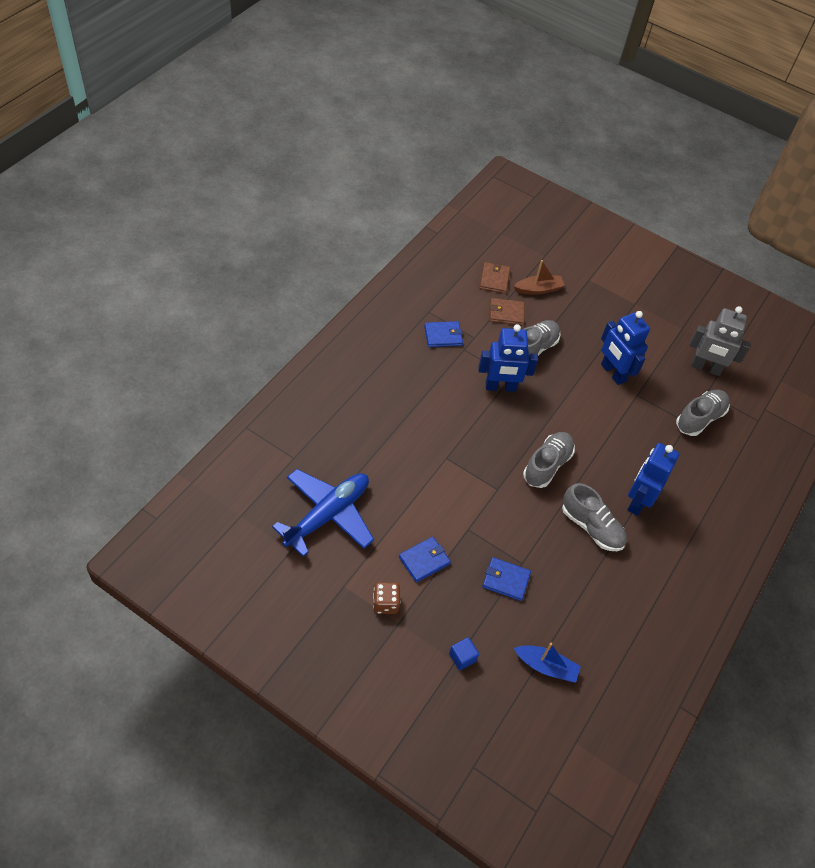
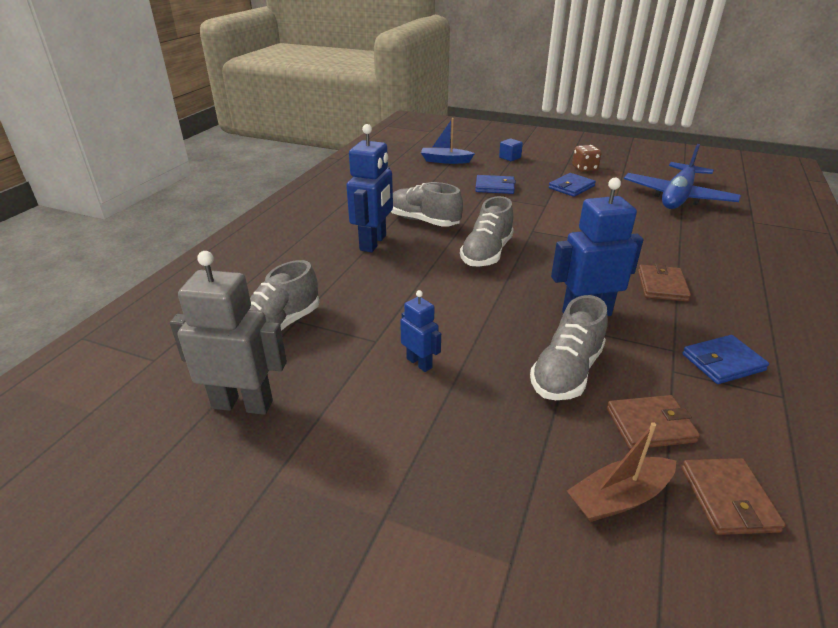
camera: 175 degrees right, 20 degrees down
blue robot [601,311,650,385] -> blue robot [400,290,441,372], size x0.54
none -> brown wallet [638,264,691,302]

